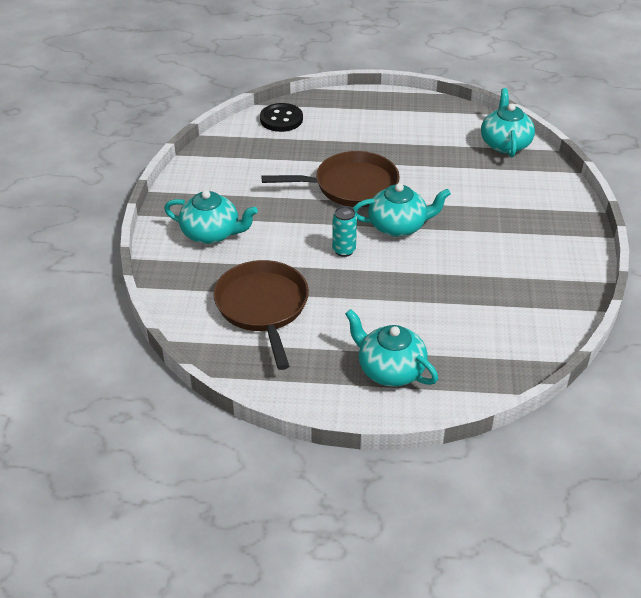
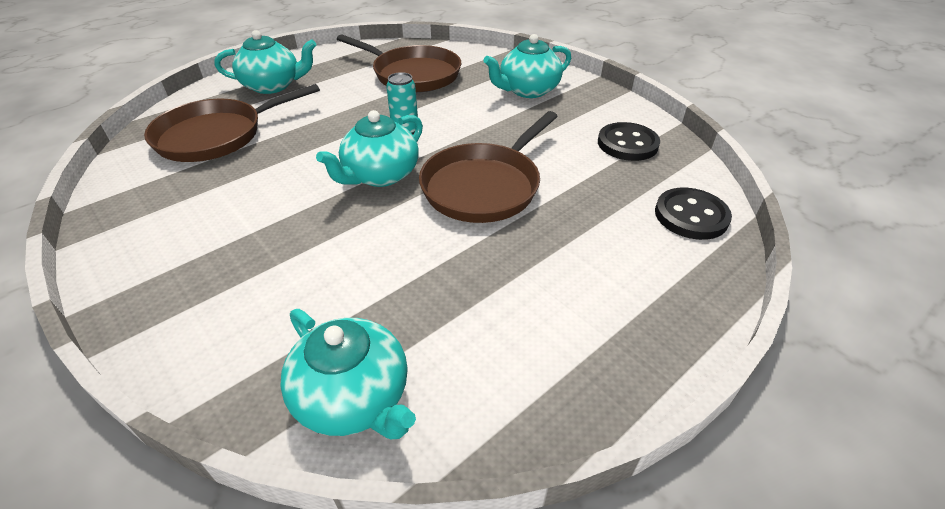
camera: 135 degrees right, 0 degrees up
none -> brown pan [144,84,320,162]
none -> black button [598,122,660,161]

